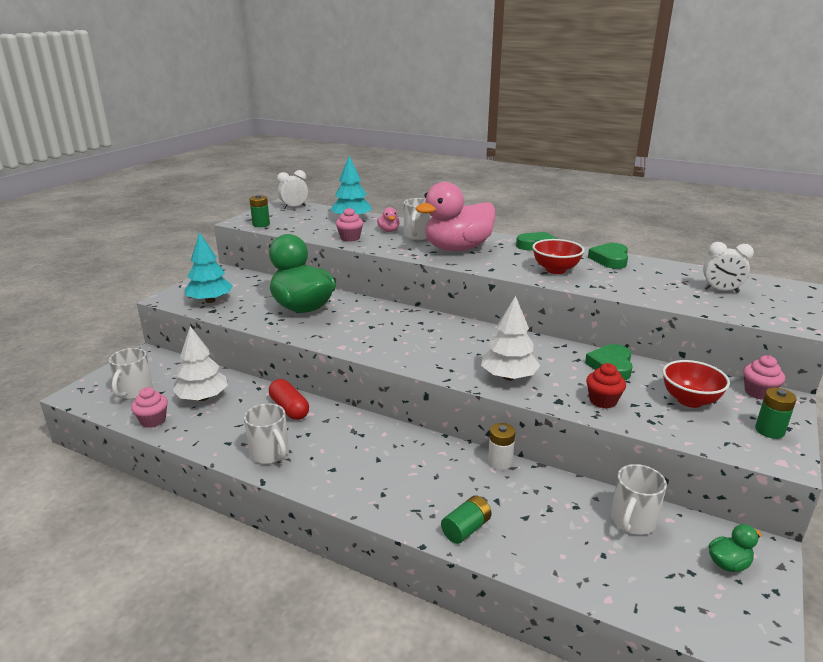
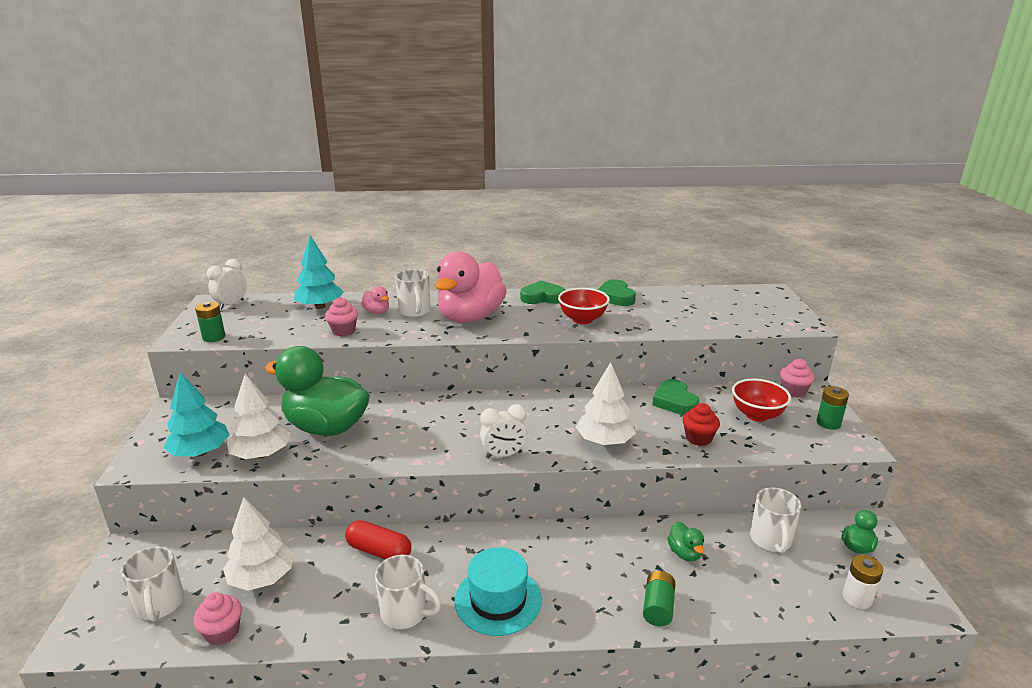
camera: 30 degrees left, 0 degrees up
white battery [488,423,515,470] -> white battery moved to [842,555,883,609]
white clock [703,242,754,293] -> white clock moved to [480,404,527,459]
none -> white tree [227,374,291,459]
none -> turquoise hat [455,547,542,636]
none -> green duck [667,522,705,561]

